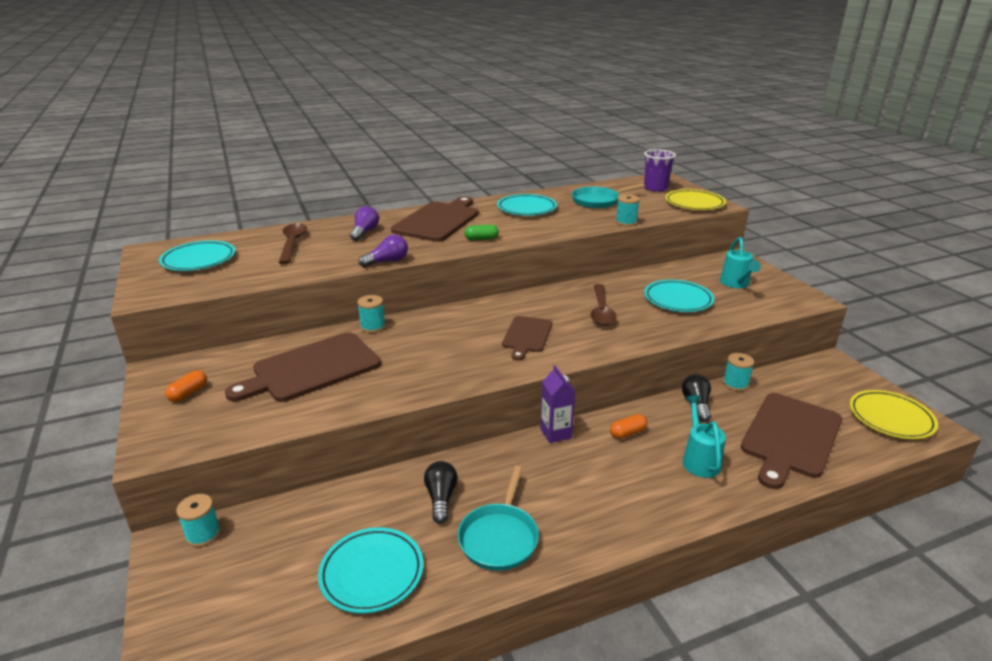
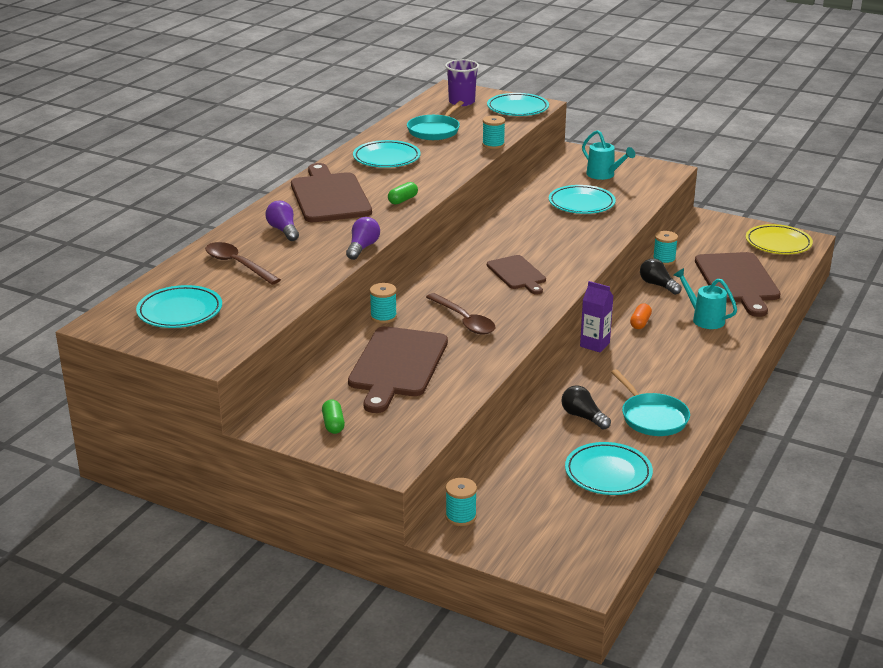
camera: 40 degrees left, 0 degrees up
orange capsule [165,370,207,402] -> green capsule [322,400,345,434]
brown spoon [590,284,617,326] -> brown spoon moved to [426,293,495,334]
yellow plate [665,189,726,210] -> turquoise plate [487,93,549,116]

